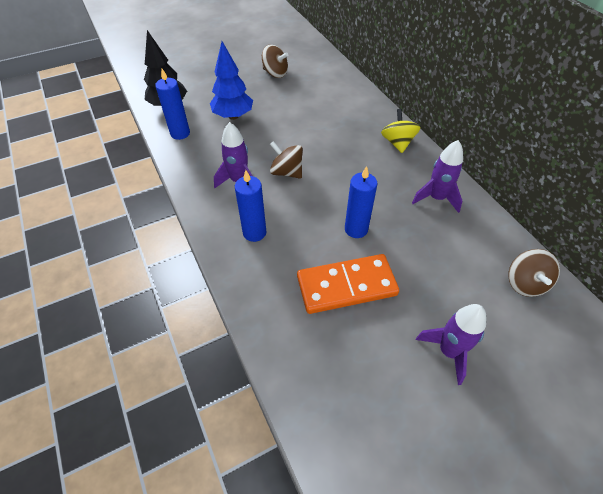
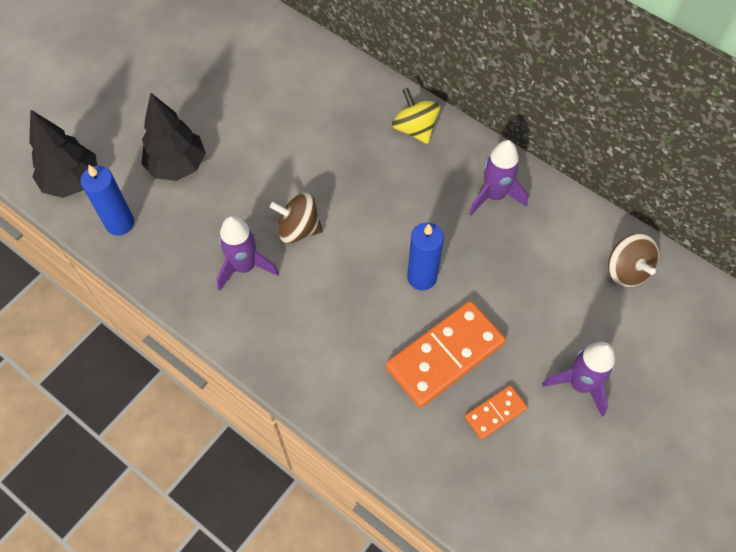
camera: 25 degrees left, 10 degrees up
blue tree [210,41,253,120] -> black tree [141,93,206,181]
blue candle [235,170,266,242] -> none
brown spinning top [262,45,288,78] -> none
none -> orange domino [465,385,527,439]

